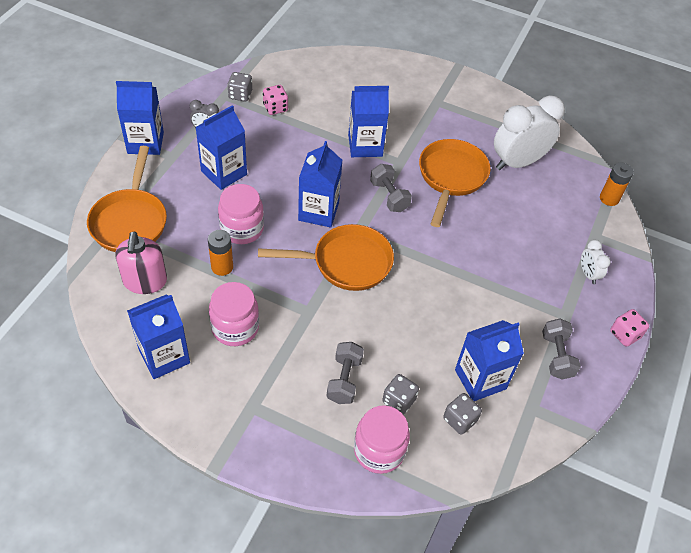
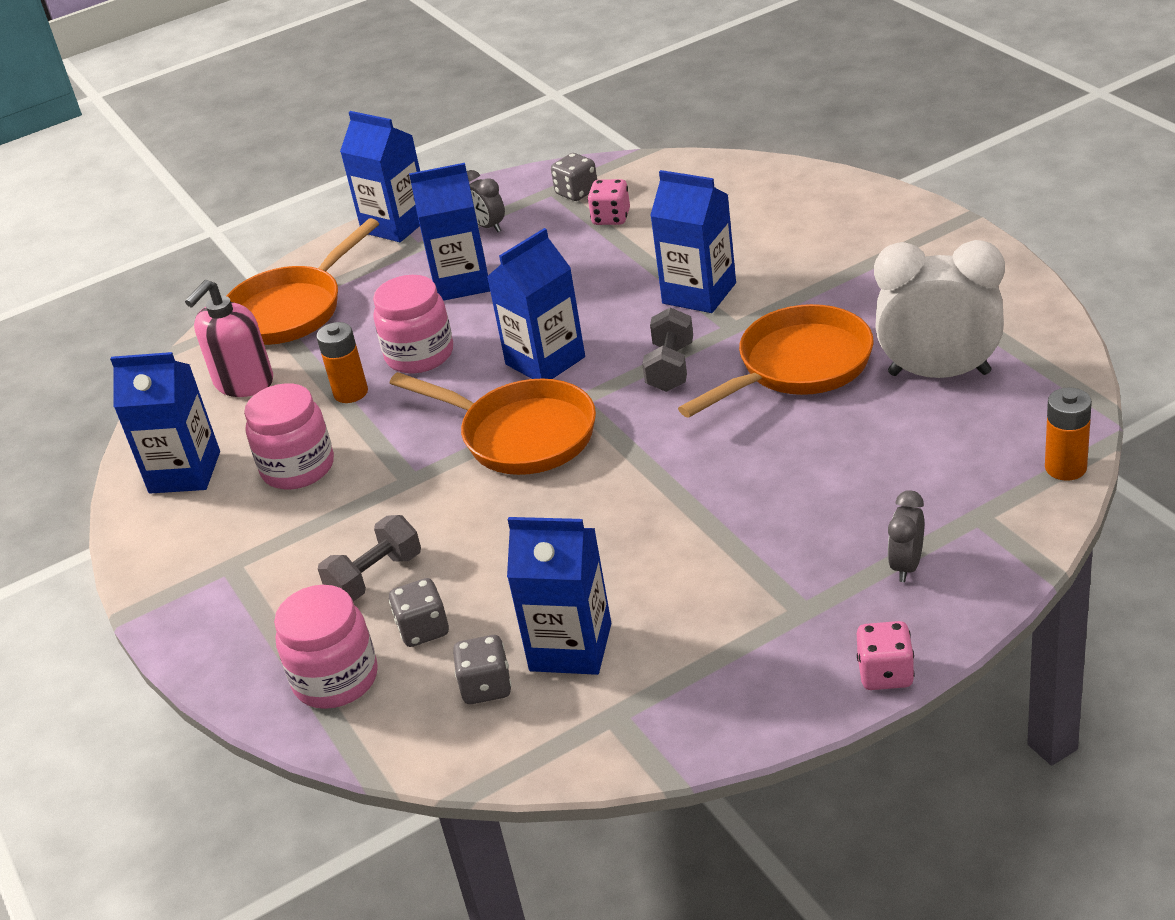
camera: 45 degrees right, 15 degrees down
grey dumbbell [542,318,581,380] -> none
white clock [581,240,610,284] -> grey clock [888,490,924,582]

